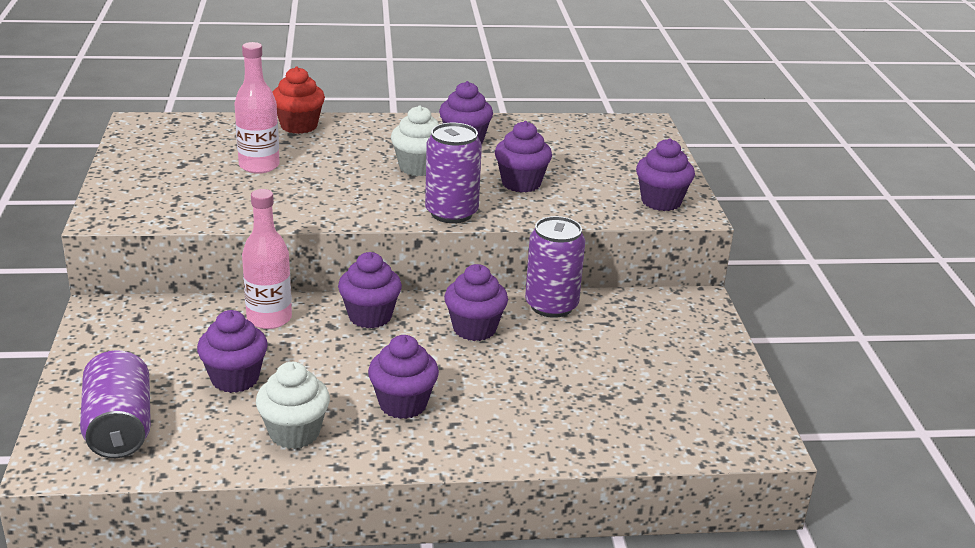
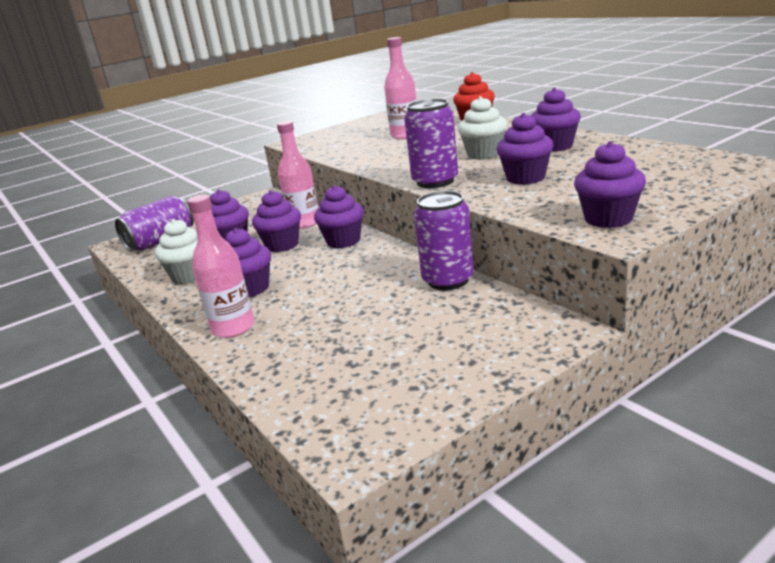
camera: 65 degrees right, 5 degrees down
purple cupcake [444,264,508,341] -> purple cupcake moved to [252,190,301,252]
none -> pink bottle [187,195,254,338]

